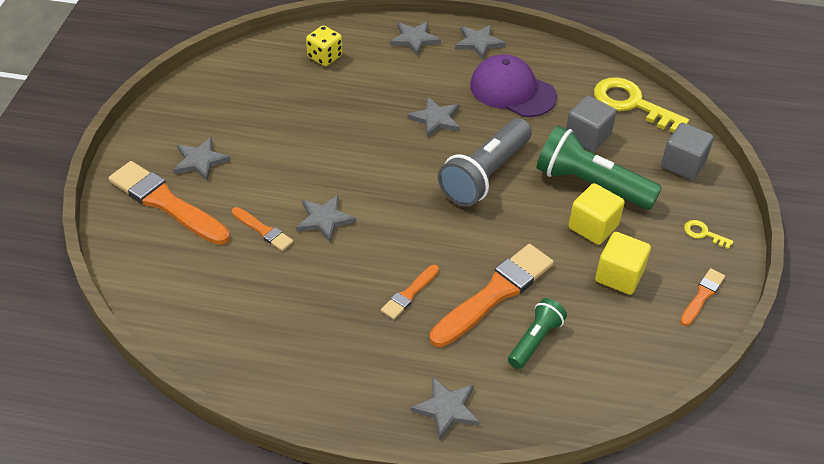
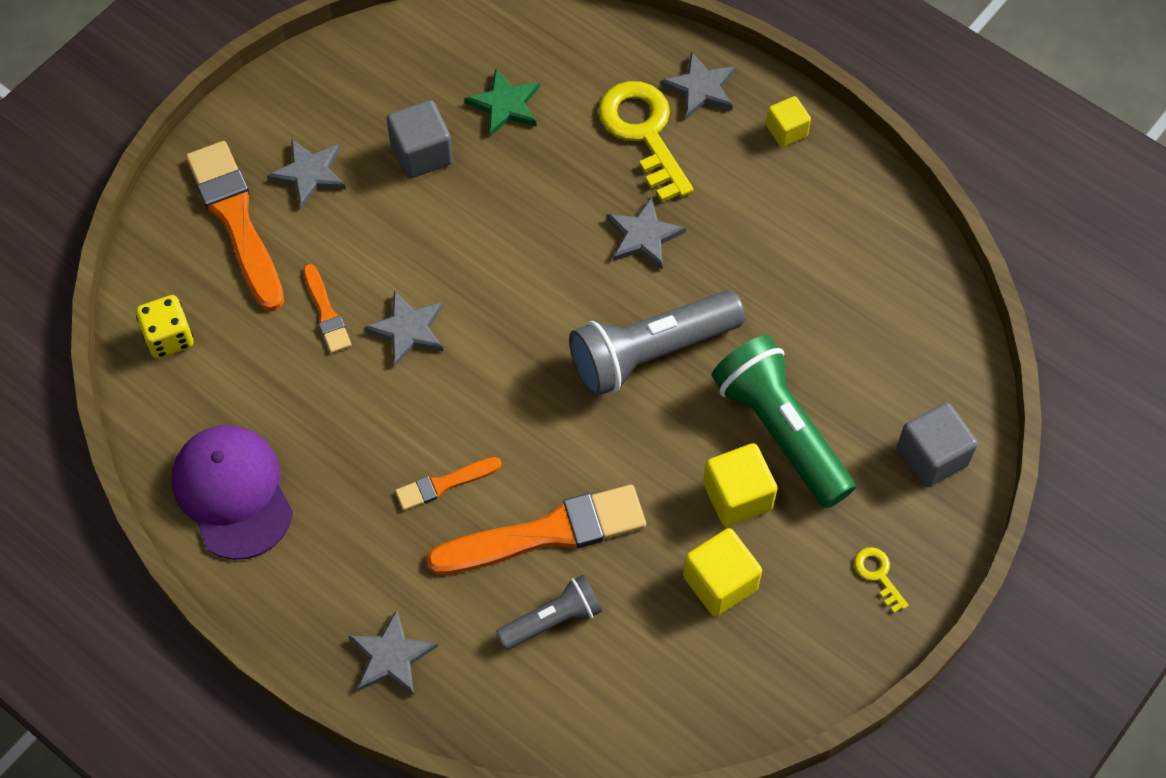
camera: 30 degrees right, 15 degrees up
yellow dice [306,26,342,66] -> yellow dice moved to [136,295,193,358]
grey star [455,25,506,60] -> yellow cube [766,96,811,147]
purple cap [470,54,557,117] -> purple cap moved to [172,425,293,560]
green flashlight [508,298,567,369] -> grey flashlight [496,575,602,650]
grey cube [566,96,616,152] -> grey cube moved to [386,100,453,179]
yellow key [594,77,689,133] -> yellow key moved to [598,81,693,202]
orange brush [680,268,725,326] -> none
none -> green star [464,69,540,136]

